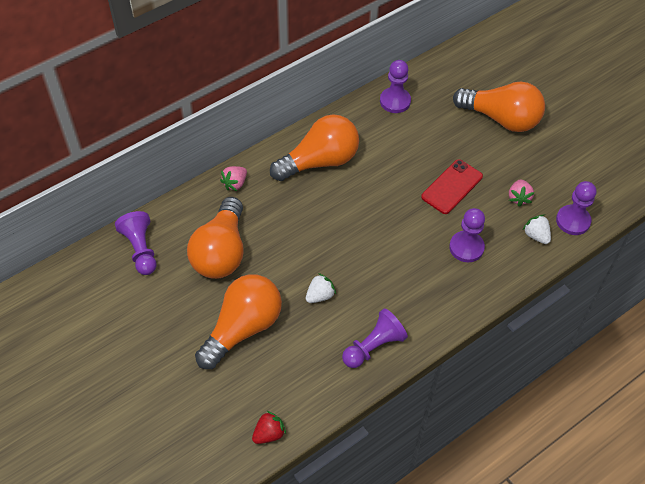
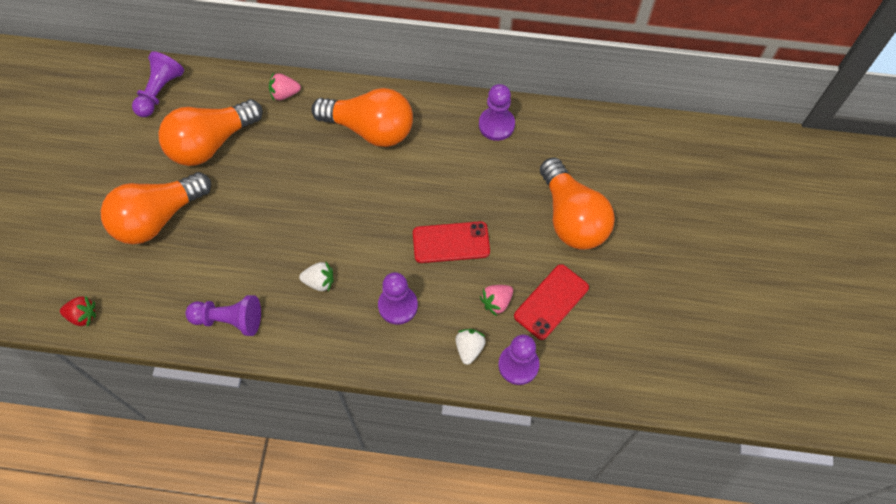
camera: 45 degrees right, 10 degrees up
orange light bulb [195,274,282,369] -> orange light bulb turned 150 degrees clockwise [101,172,211,244]
white strawberry [306,273,336,303] -> white strawberry moved to [299,262,334,291]
none -> red phone [514,264,589,340]

